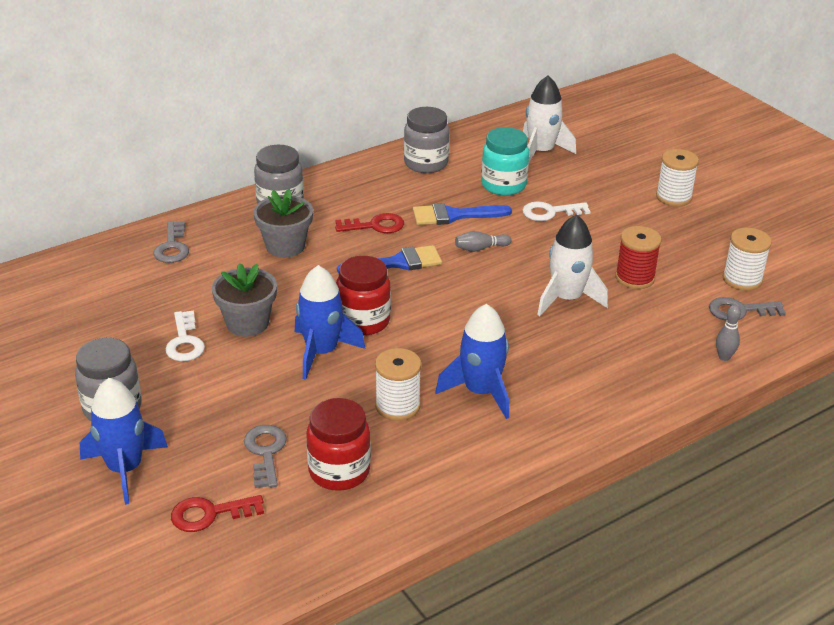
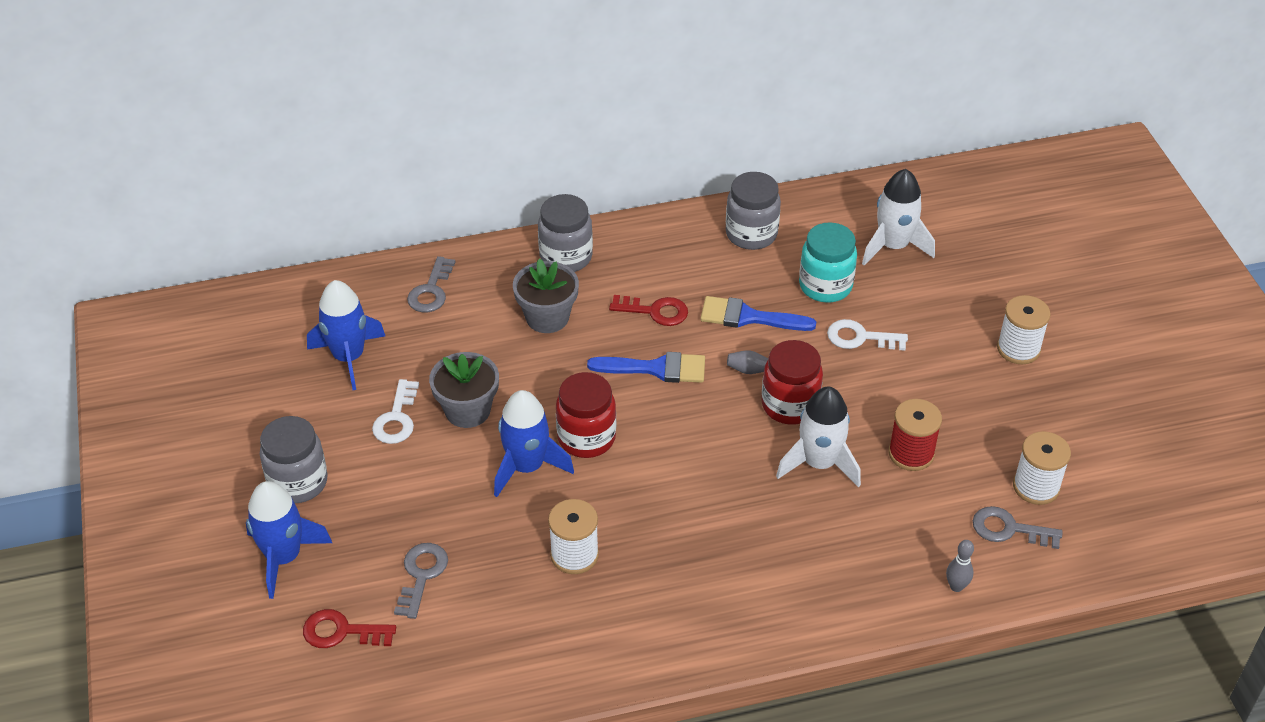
camera: 20 degrees right, 10 degrees up
red jar [306,398,371,491] -> red jar moved to [762,340,823,425]
blue rocket [435,304,509,419] -> blue rocket moved to [307,280,385,390]

